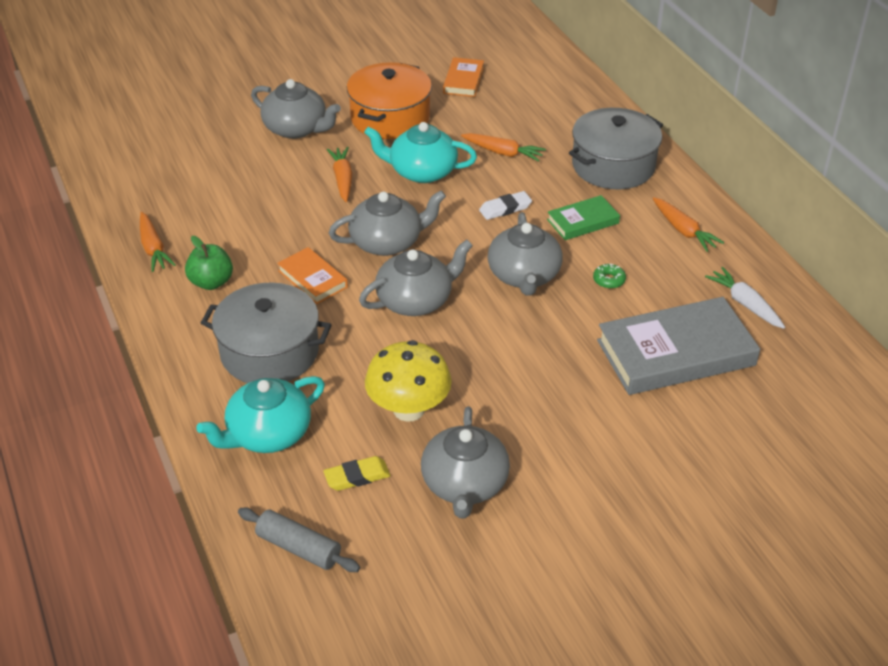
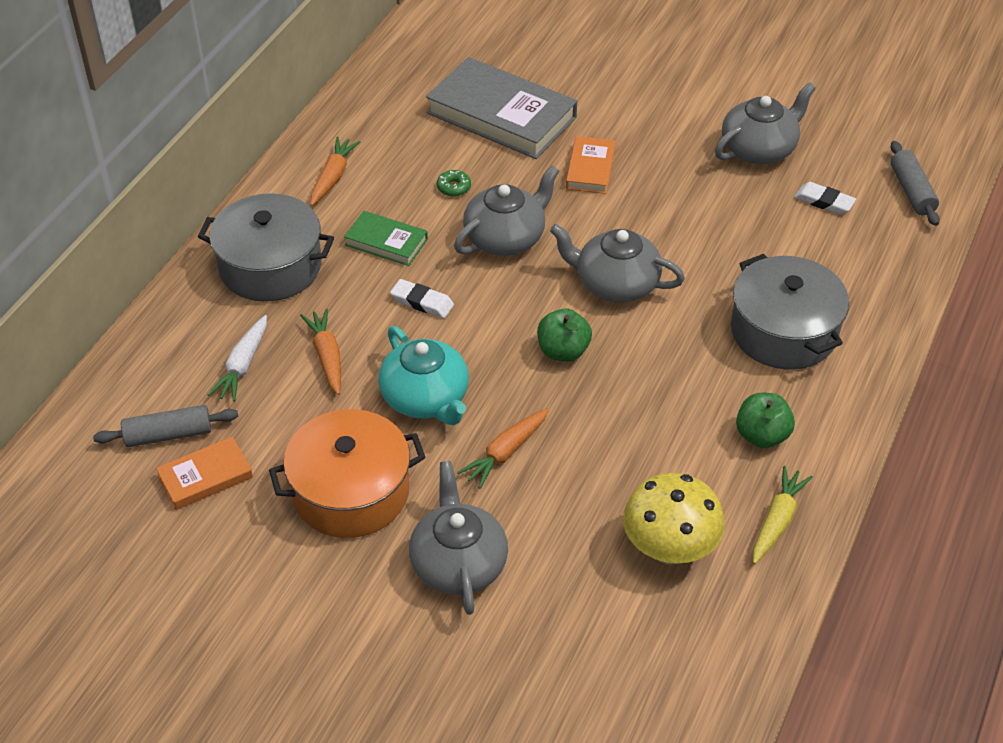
camera: 130 degrees left, 5 degrees up
orange carrot [140,212,176,272] -> yellow carrot [753,466,813,564]
turquoise teapot [196,376,325,453] -> none
orange book [277,247,348,304] -> orange book moved to [566,136,615,194]
yellow eraser [323,456,391,491] -> white eraser [794,182,856,215]
grey teapot [329,190,446,256] -> green apple [537,309,592,362]
yellow mushroom [365,340,452,422] -> yellow mushroom moved to [623,473,725,564]
white carrot [705,267,785,329] -> white carrot moved to [208,315,267,402]
none -> grey rolling pin [93,405,238,447]

